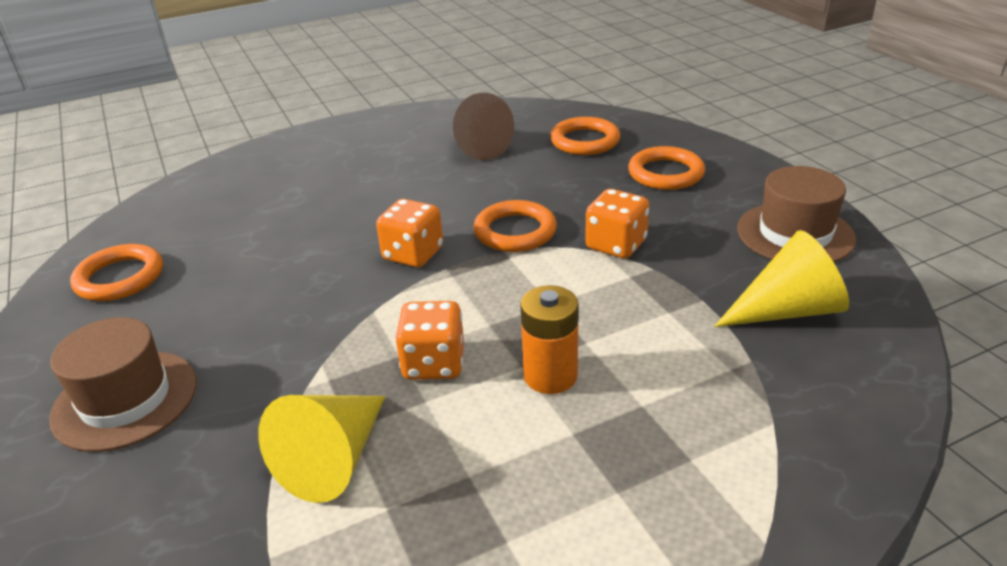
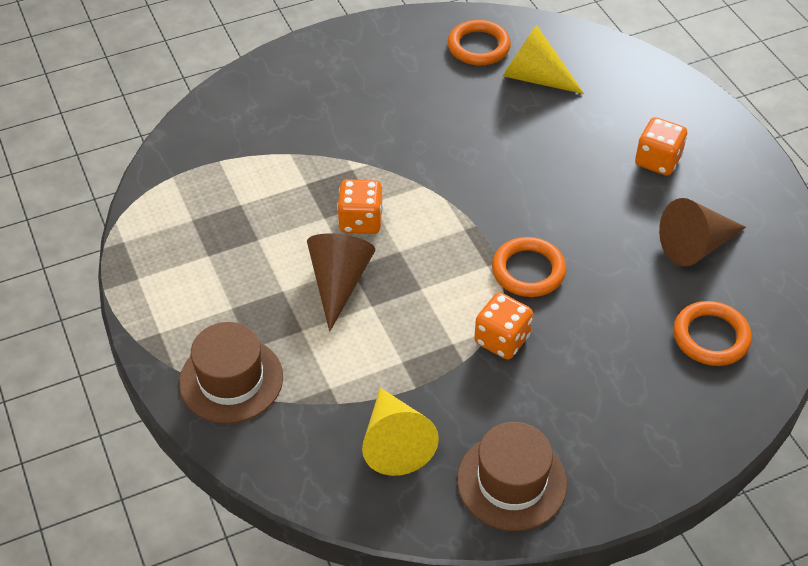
camera: 90 degrees right, 15 degrees up
brown hat [49,317,197,452] -> brown hat moved to [179,322,283,424]
yellow cone [258,395,386,503] -> yellow cone moved to [503,25,584,94]
orange dice [376,199,443,267] -> orange dice moved to [635,117,687,176]
orange battery [520,285,579,394] -> brown cone [307,233,375,332]
orange ring [628,146,705,190] -> none

